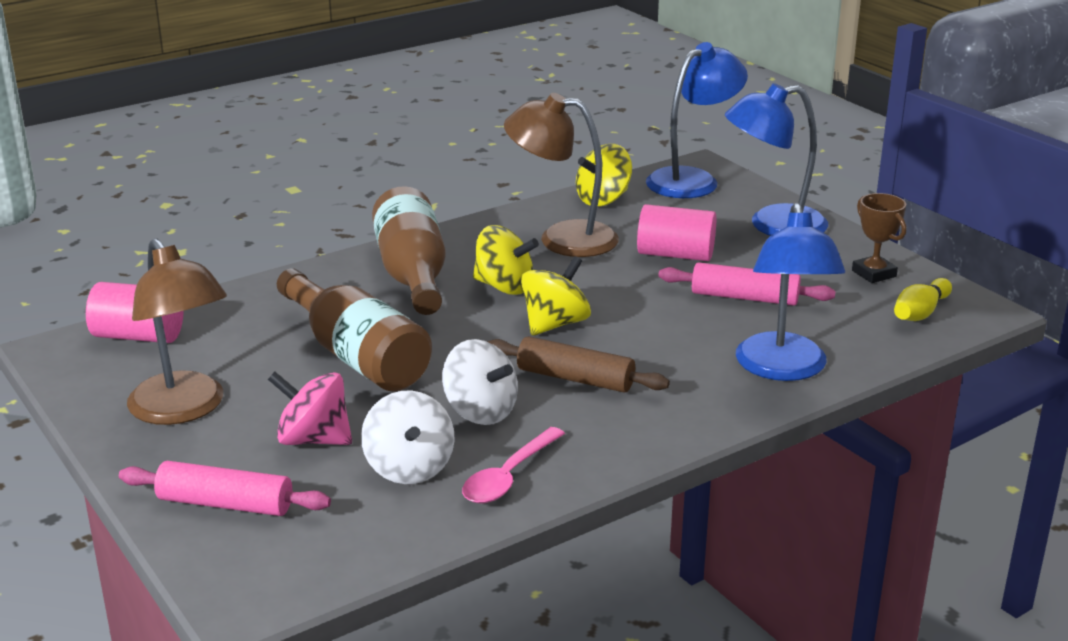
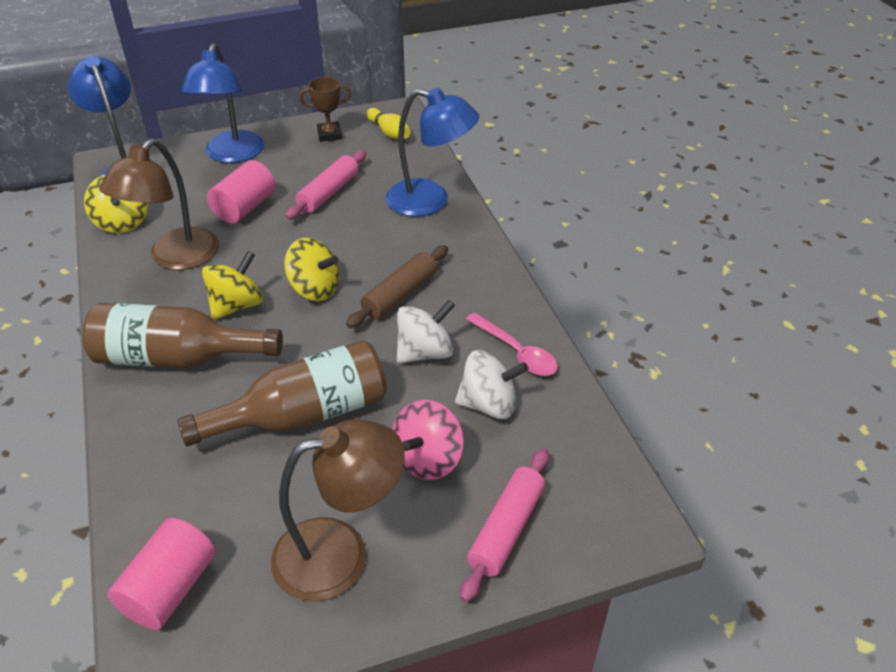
camera: 75 degrees left, 15 degrees up
yellow spinning top [521,256,591,336] -> yellow spinning top turned 150 degrees clockwise [284,238,339,301]

